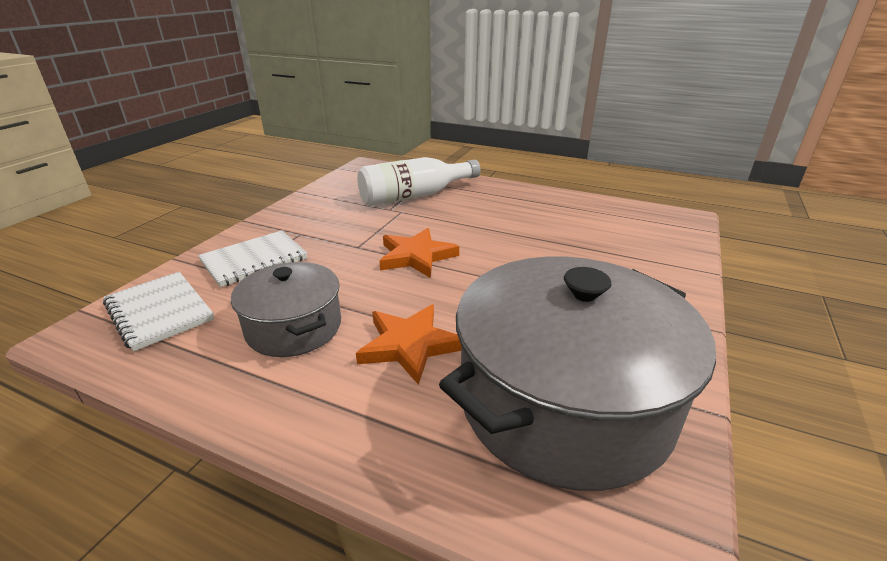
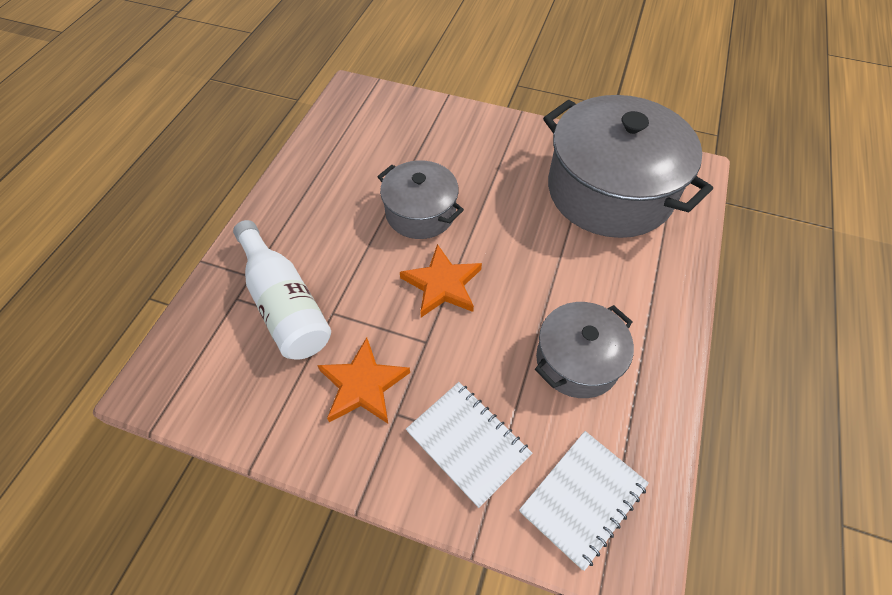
camera: 95 degrees left, 25 degrees up
orange star [356,305,462,385] -> orange star moved to [317,337,410,423]
none -> grey pot [377,161,464,239]

